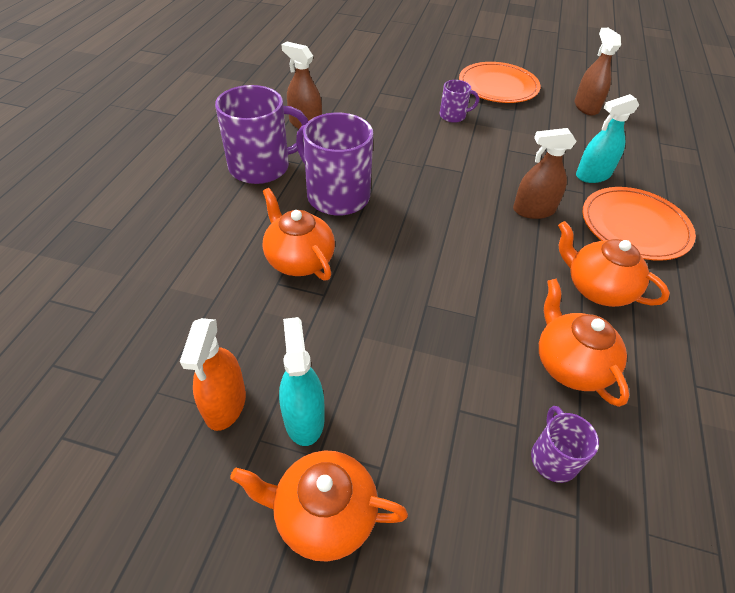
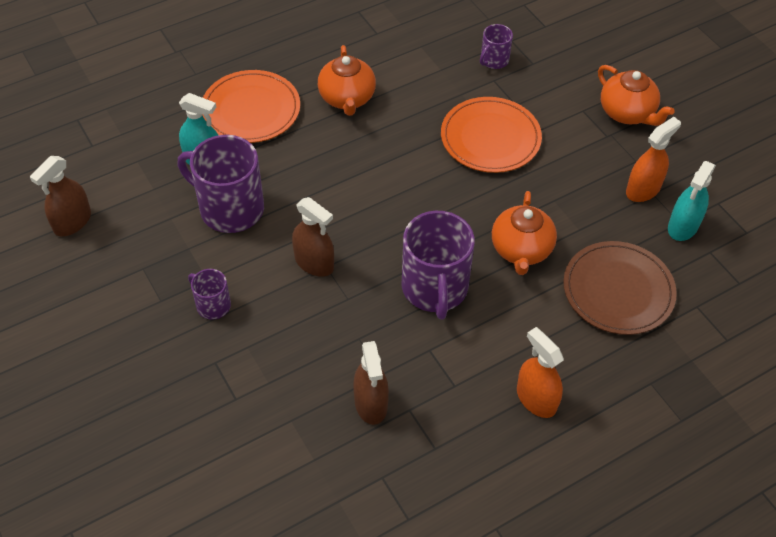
camera: 135 degrees left, 5 degrees up
purple mug [215,85,308,184] -> purple mug moved to [178,135,264,233]
turquoise spray bottle [279,317,325,446] -> turquoise spray bottle moved to [668,161,716,241]
orange plate [459,62,540,103] -> orange plate moved to [441,97,542,173]
brown spray bottle [513,128,577,219] -> brown spray bottle moved to [292,197,334,277]
orange teapot [539,279,629,407] -> none
none -> orange spray bottle [517,327,564,418]
none -> brown plate [563,241,677,335]

